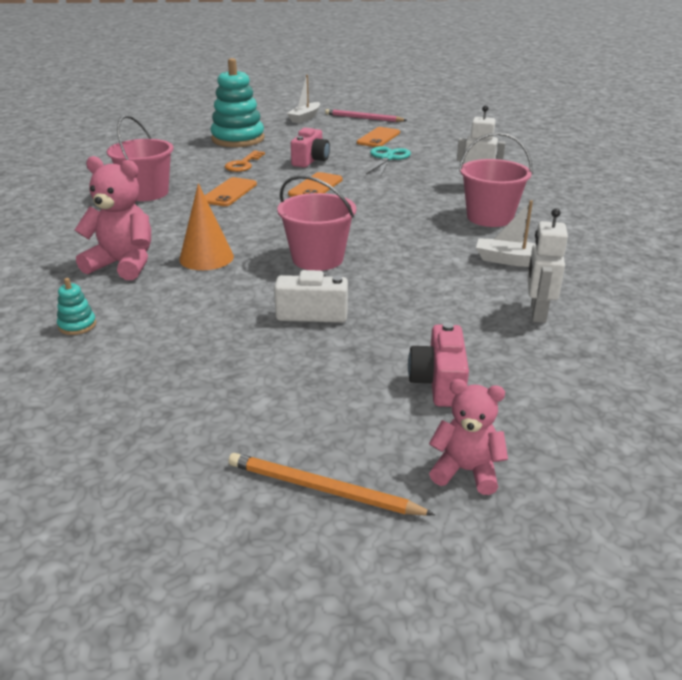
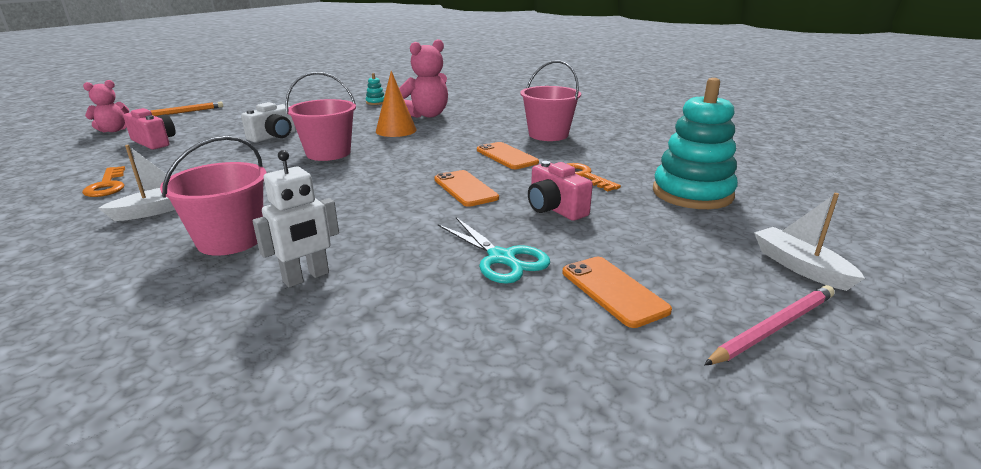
camera: 125 degrees right, 5 degrees down
white robot [528,208,568,323] -> orange key [82,166,125,197]

